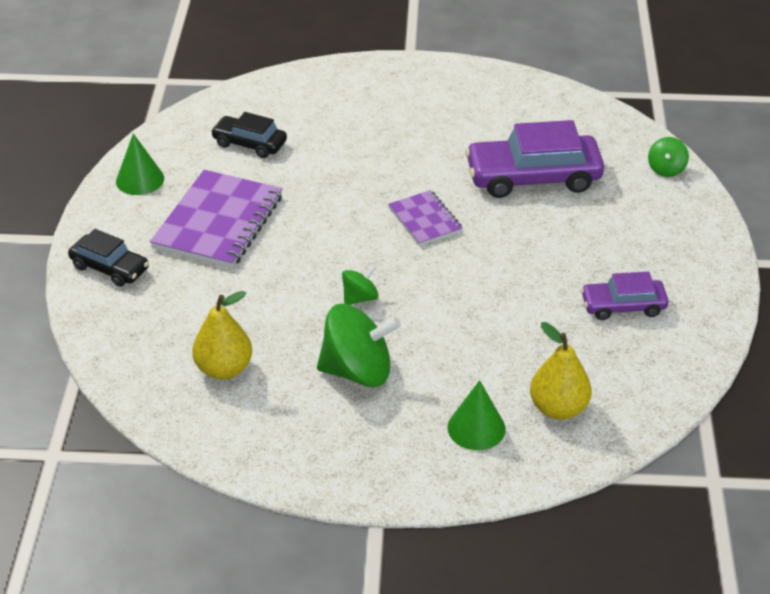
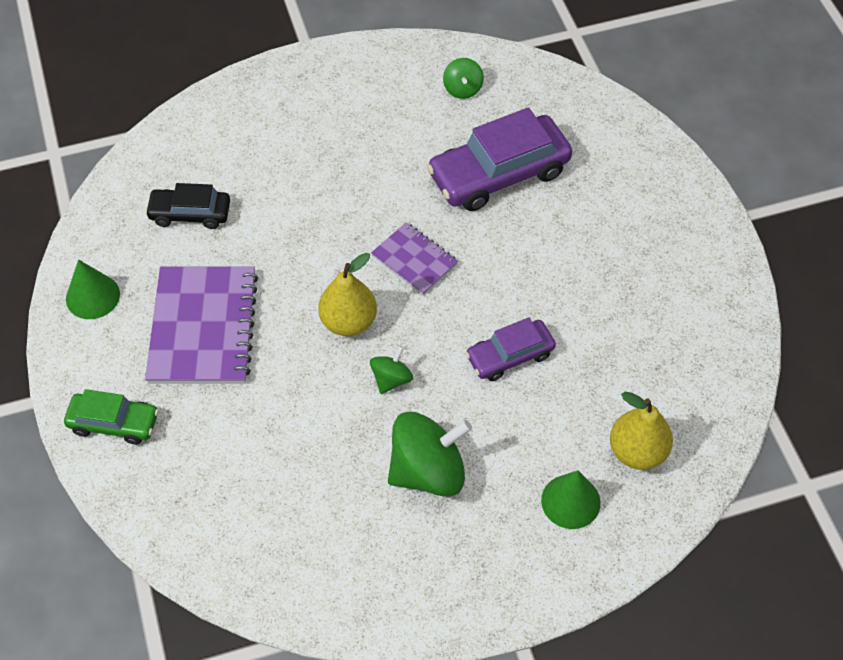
camera: 20 degrees left, 15 degrees up
black car [68,229,149,287] -> green car [64,389,159,445]
yellow pear [192,291,252,380] -> yellow pear moved to [318,253,377,336]
purple car [581,272,668,320] -> purple car moved to [465,317,556,381]
green spinning top [648,137,689,177] -> green spinning top moved to [443,58,484,99]

